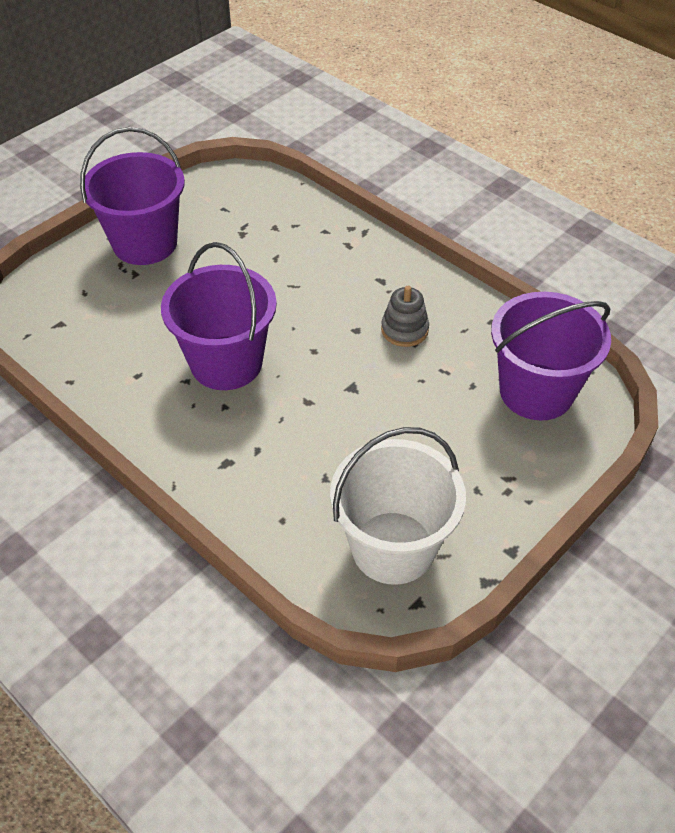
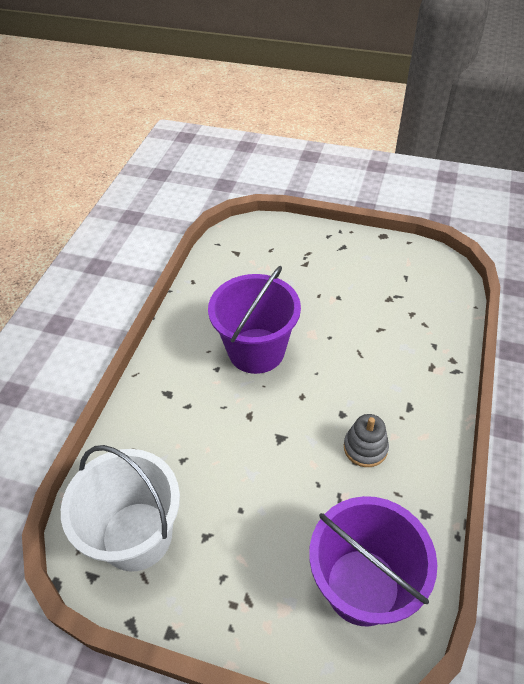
camera: 65 degrees right, 0 degrees up
purple bucket [80,127,185,265] -> none

